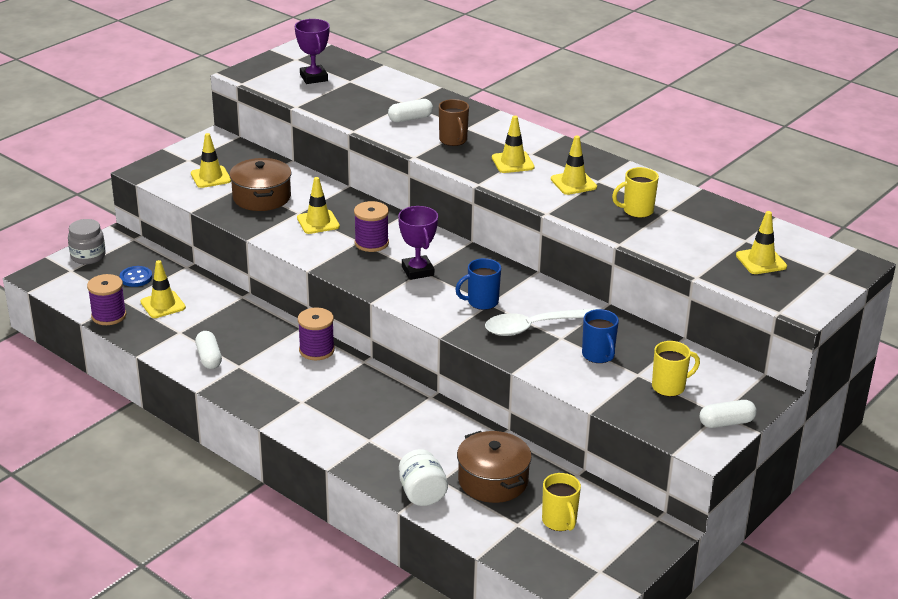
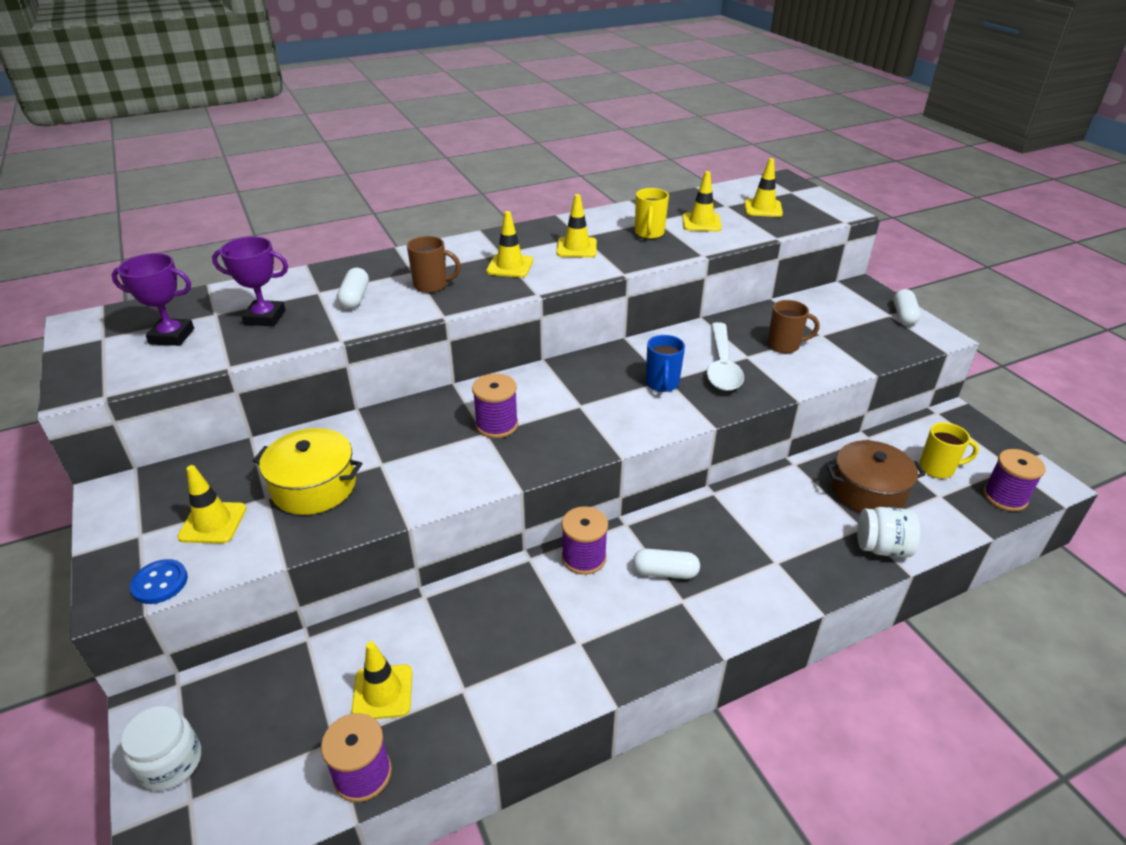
camera: 65 degrees left, 5 degrees up
grey jar [68,219,106,265] -> white jar [121,706,201,791]
blue button [120,266,152,287] -> blue button moved to [130,559,188,604]
white capsule [195,331,222,369] -> white capsule moved to [633,549,700,579]
brown pot [230,158,291,211] -> yellow pot [253,428,362,515]
yellow traffic cone [297,177,340,234] -> yellow traffic cone moved to [682,171,722,232]
purple trophy [398,206,438,280] -> purple trophy moved to [212,237,288,326]
blue mug [582,309,619,363] -> brown mug [768,300,819,353]
yellow mug [652,341,700,396] -> none
none -> purple spool [983,449,1045,511]

